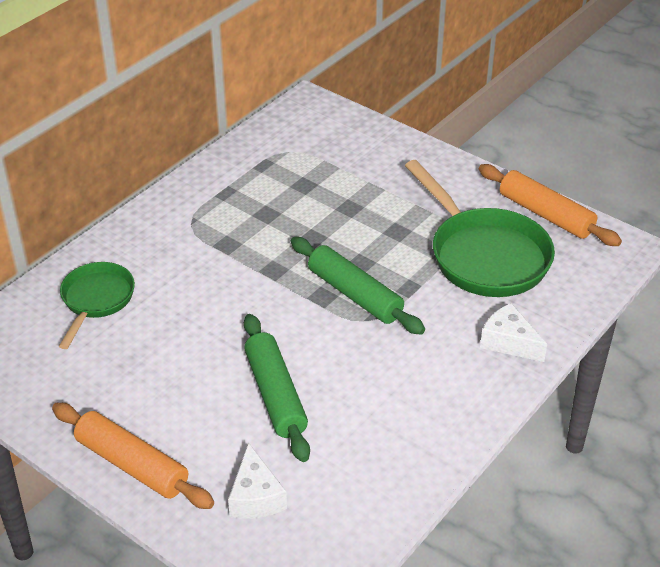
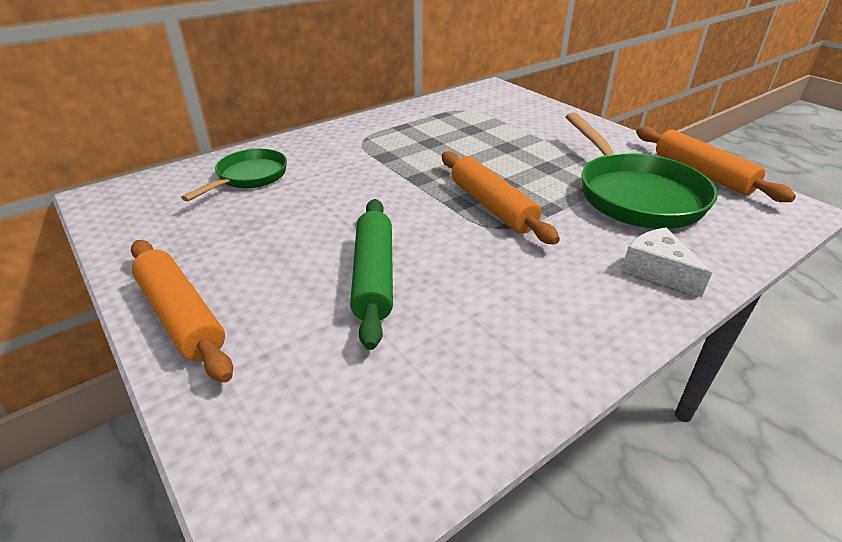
camera: 15 degrees right, 5 degrees down
white cheese [228,442,287,519] -> none
green rolling pin [291,237,425,335] -> orange rolling pin [442,152,560,245]

